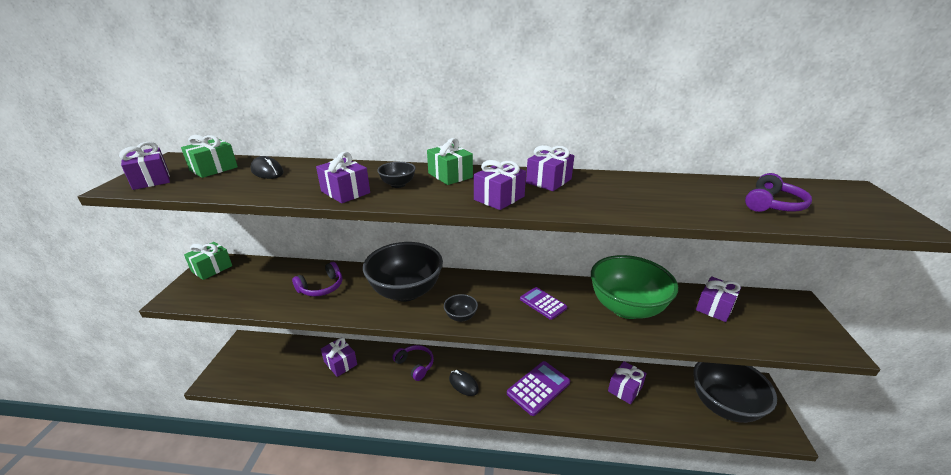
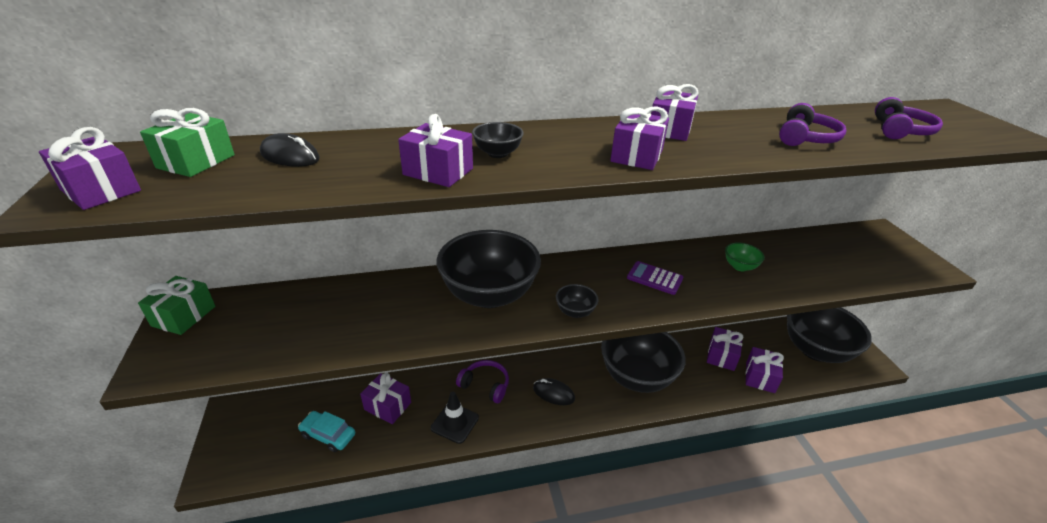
camera: 20 degrees left, 5 degrees up
purple headphones [292,262,342,296] -> purple headphones moved to [779,103,847,146]
green gift [427,138,473,185] -> none
purple calculator [507,361,570,416] -> black bowl [601,332,686,393]
green bowl [591,255,678,319] -> green bowl [725,242,765,271], size x0.41
purple gift [696,276,741,322] -> purple gift moved to [746,347,784,393]
none -> turquoise car [298,411,355,452]
none -> black traffic cone [431,392,479,444]

